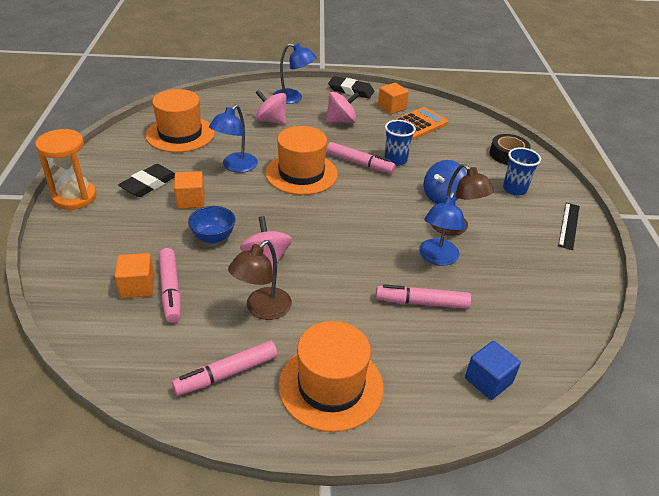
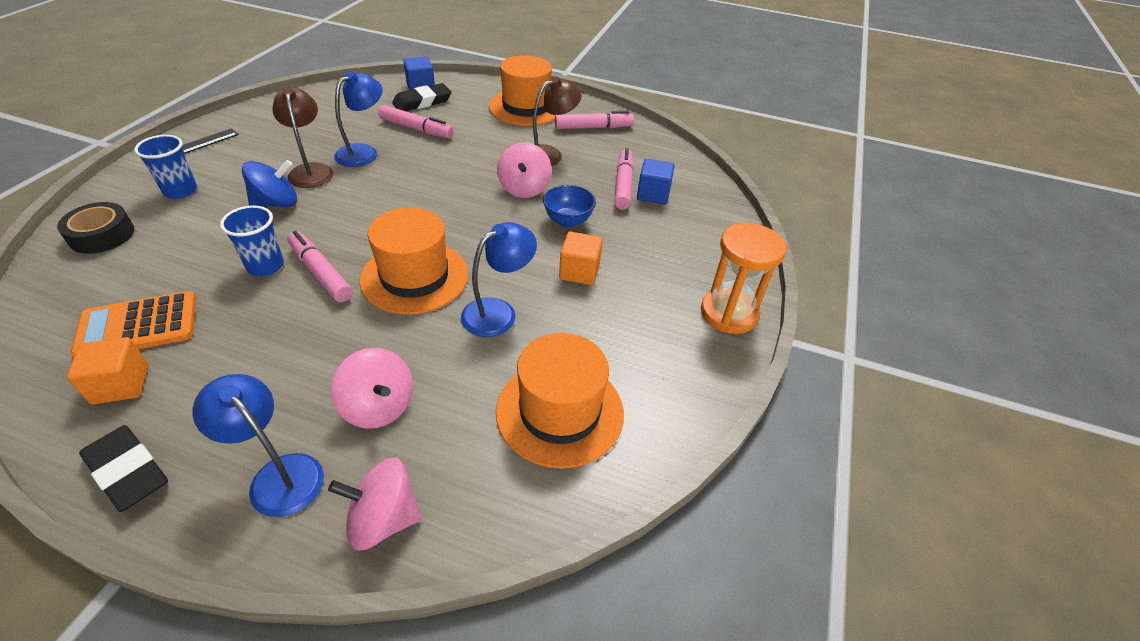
camera: 160 degrees left, 5 degrees up
orange cube [114,253,154,298] -> blue cube [637,159,675,204]
black eraser [118,164,175,197] -> black eraser moved to [392,83,452,111]
pink spinning top [326,92,360,123] -> pink spinning top moved to [328,458,422,551]

